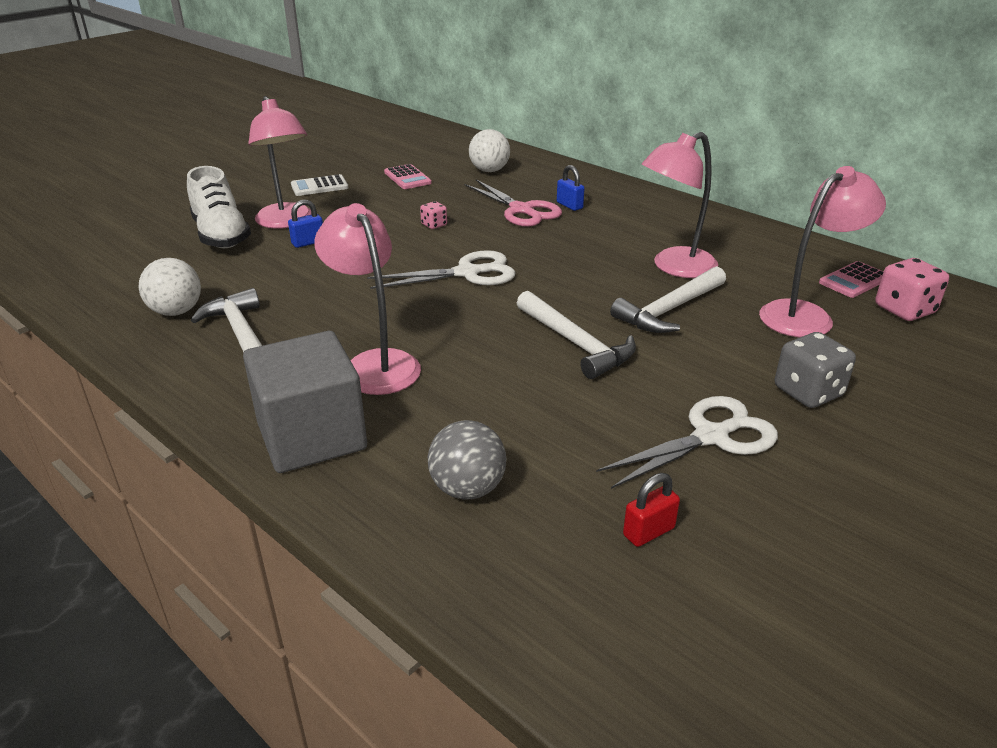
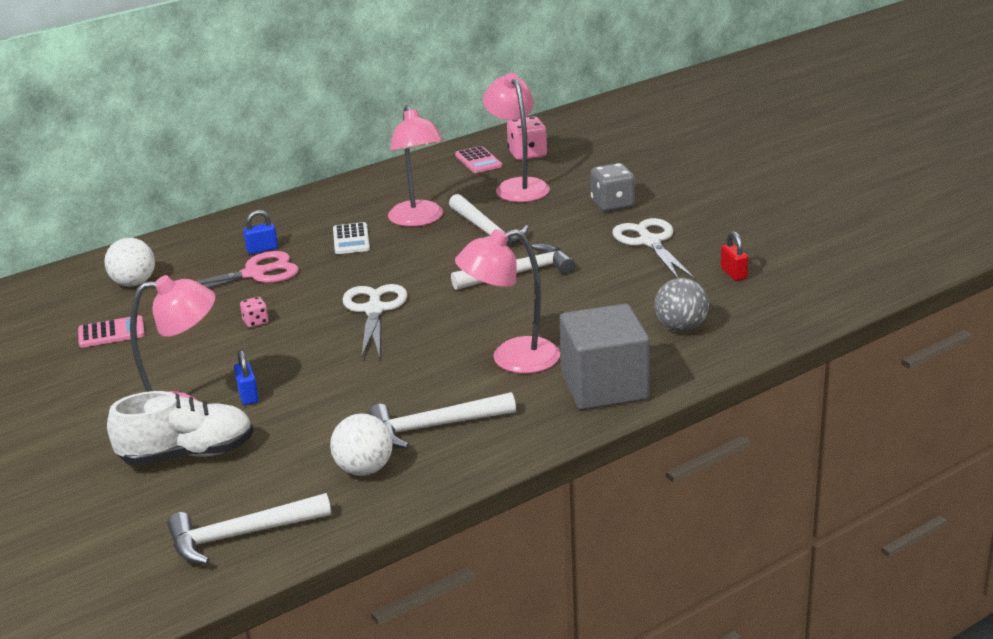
camera: 75 degrees left, 5 degrees down
white calculator [291,174,348,196] -> white calculator moved to [333,222,370,254]
none -> white hammer [167,493,331,565]

